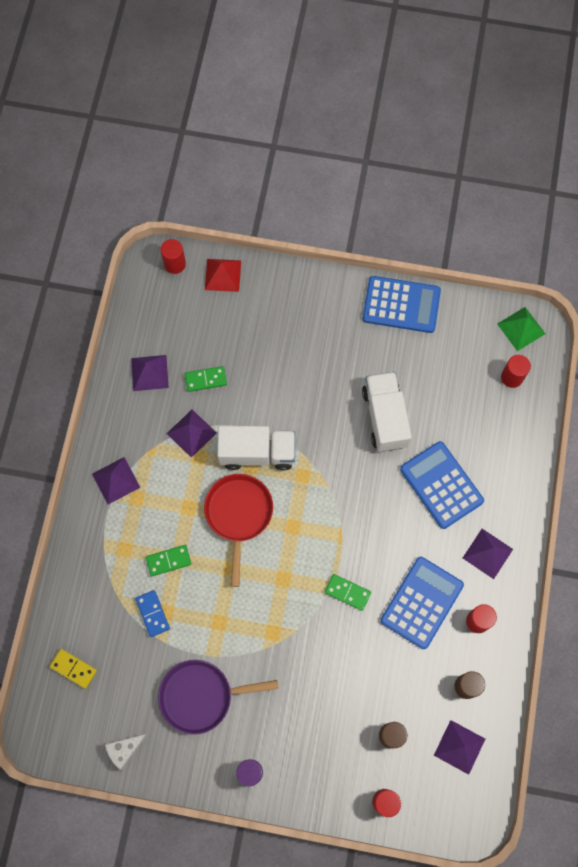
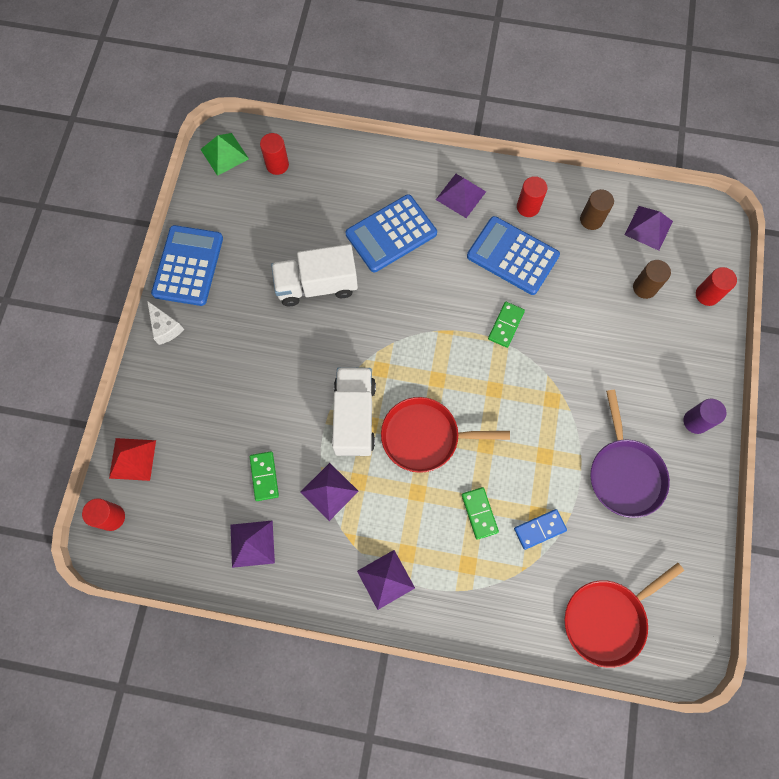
camera: 90 degrees left, 0 degrees up
yellow domino [50,649,97,689] -> red pan [565,563,684,668]
white cheese [105,734,148,770] -> white cheese moved to [147,301,184,345]

